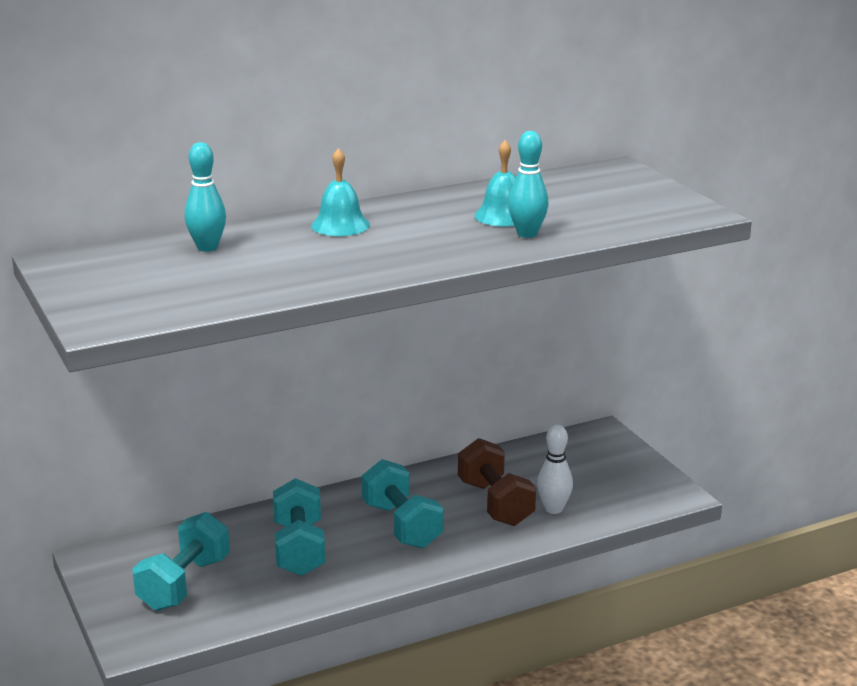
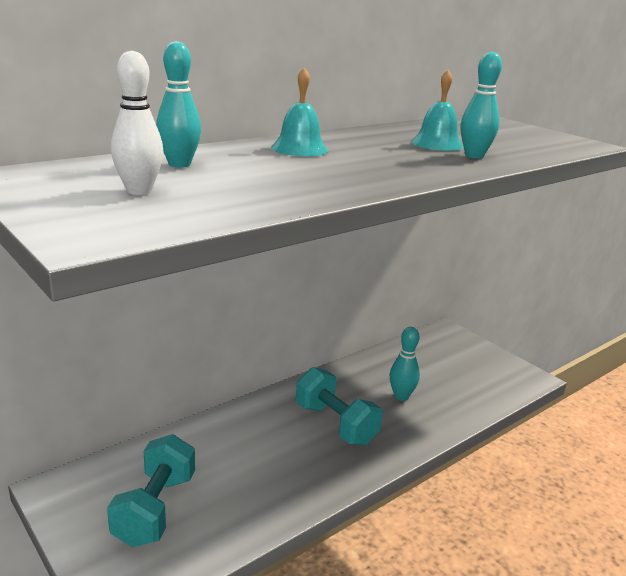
camera: 15 degrees left, 0 degrees up
turquoise dumbbell [273,478,325,576] -> none
brown dumbbell [458,438,536,526] -> turquoise bowling pin [390,327,420,401]
white bowling pin [537,425,573,514] -> white bowling pin moved to [111,51,164,195]

